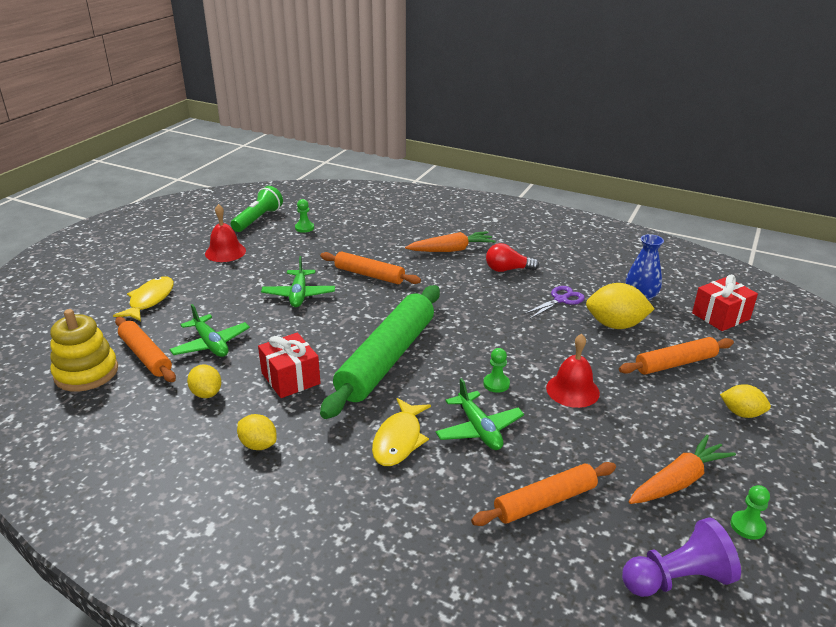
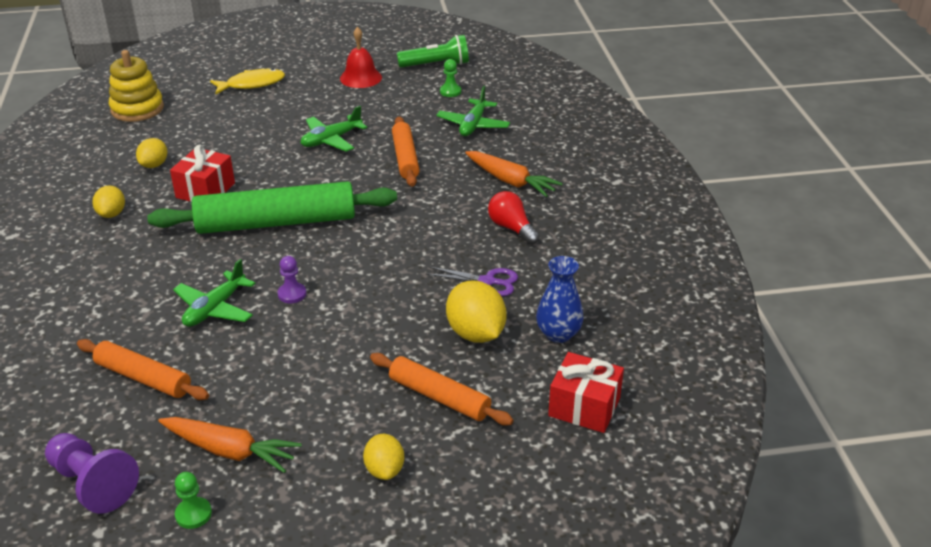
camera: 55 degrees right, 5 degrees up
orange rolling pin [115,317,176,382] -> none
green plane [169,304,250,357] -> green plane moved to [436,86,510,136]
yellow fish [372,398,431,466] -> none
green pawn [483,348,510,393] -> purple pawn [278,256,306,303]
red bell [546,334,600,408] -> none

